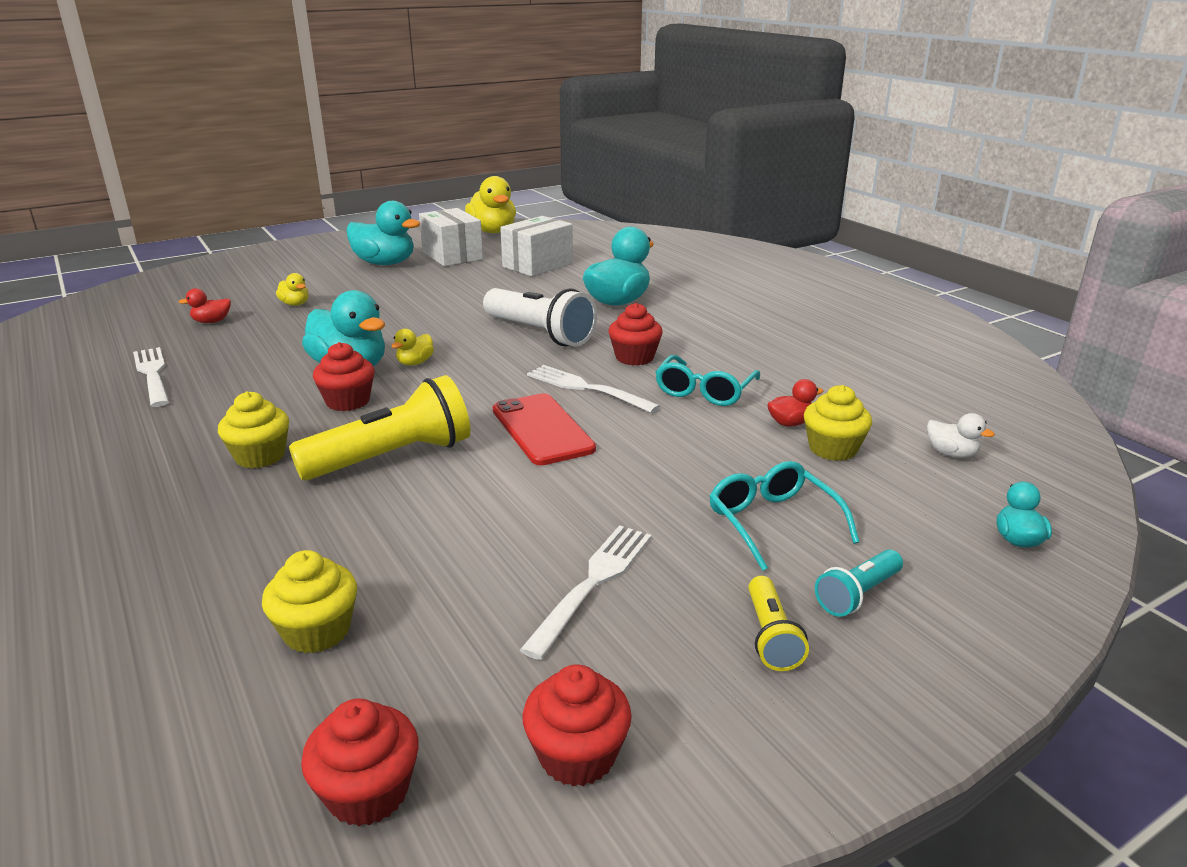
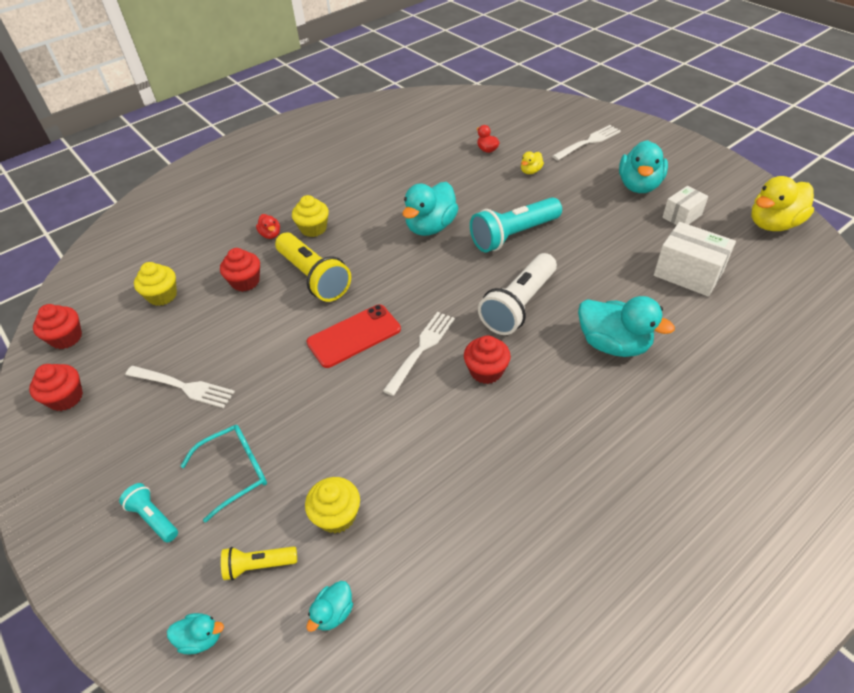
camera: 85 degrees right, 20 degrees up
white fork [133,347,169,407] -> white fork moved to [552,125,621,160]
red cupcake [313,342,375,411] -> red cupcake moved to [220,248,260,292]
yellow duck [391,328,434,366] -> none
white box [419,208,483,266] -> white box [662,186,708,225], size x0.62
turquoise glasses [655,355,760,406] -> none
yellow flashlight [748,576,809,671] -> yellow flashlight moved to [221,546,297,580]
red duck [767,379,823,426] -> red duck moved to [256,214,280,239]
white duck [927,413,995,458] -> turquoise duck [307,581,353,632]
none -> turquoise flashlight [470,197,562,253]

